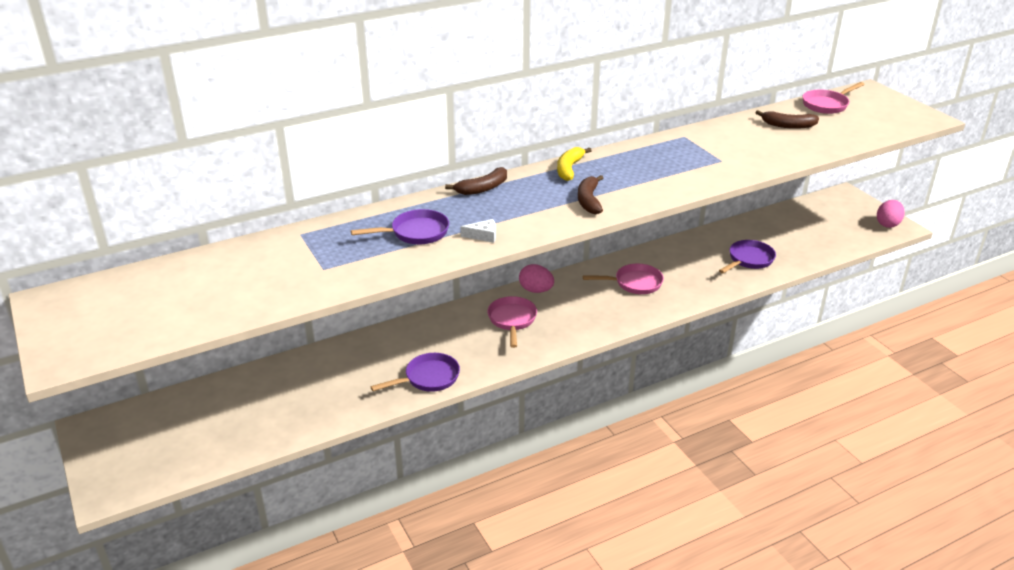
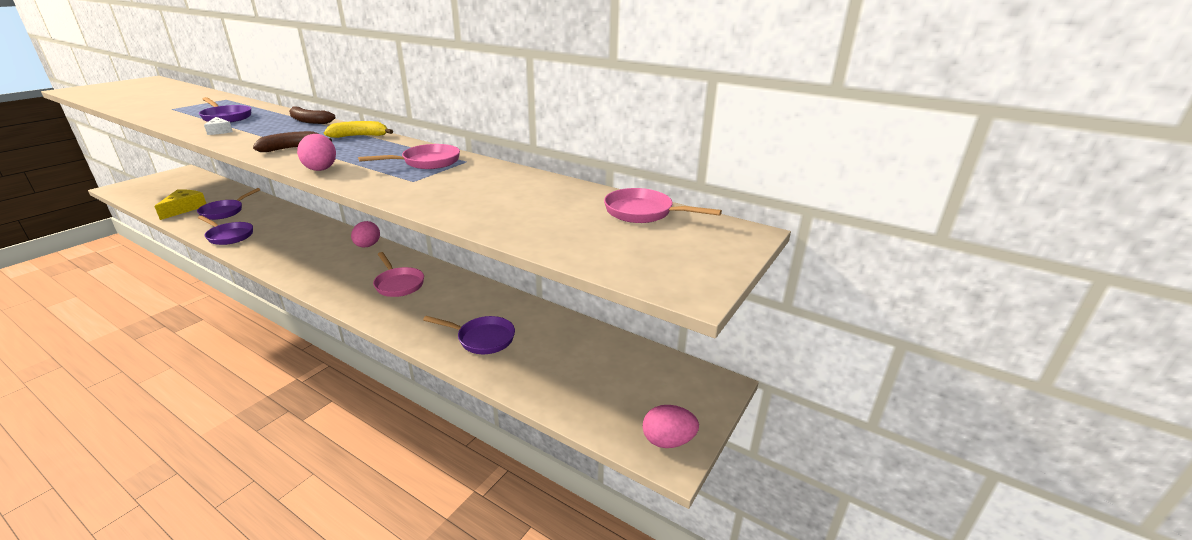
camera: 60 degrees right, 5 degrees down
pink pan [487,296,537,348] -> pink pan moved to [358,144,460,169]
brown banana [756,110,819,129] -> none
none -> yellow cheese [154,189,207,220]
none -> purple pan [197,188,261,220]
none -> pink egg [297,134,336,171]

